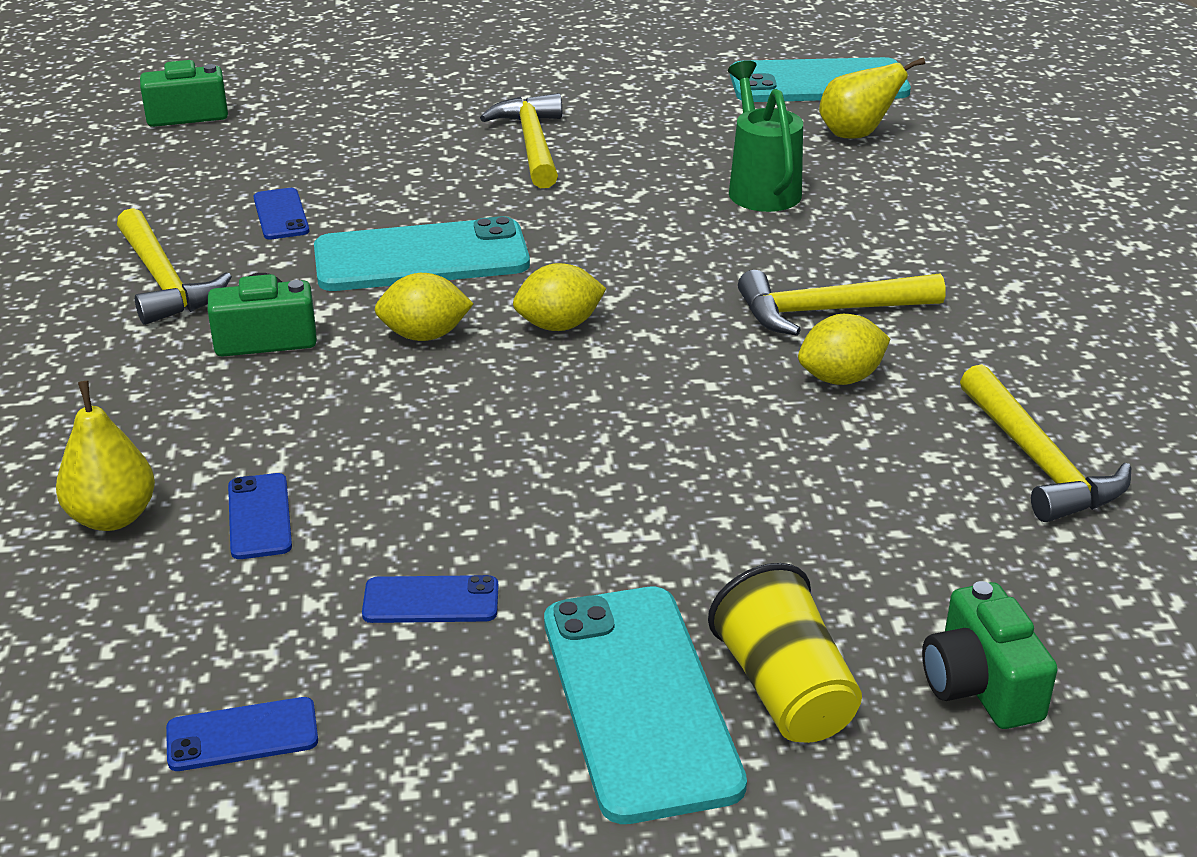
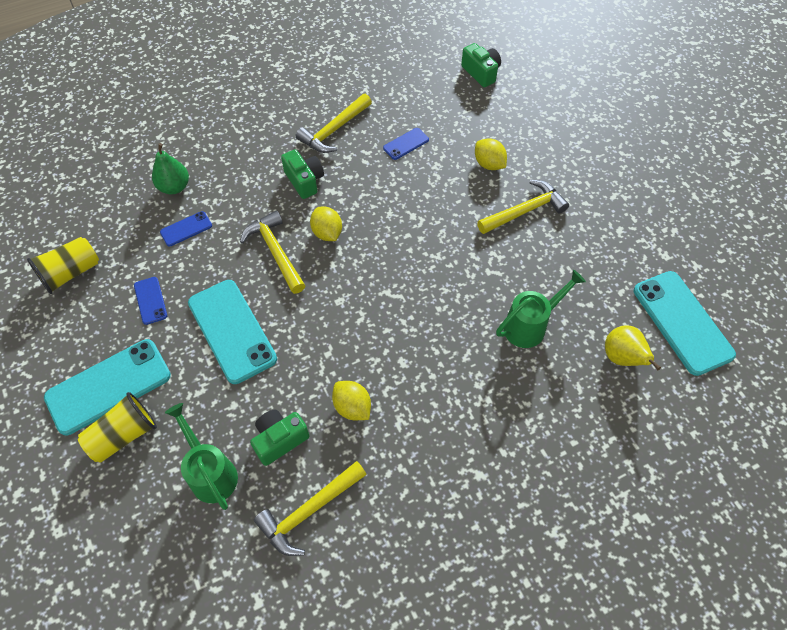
camera: 70 degrees right, 25 degrees up
yellow pear [56,381,155,531] -> green pear [152,143,189,194]
blue phone [166,697,318,771] -> yellow cup [27,237,99,294]
turquoise phone [314,216,530,291] -> turquoise phone moved to [188,280,277,384]
yellow lemon [513,263,606,331] -> yellow lemon moved to [475,138,507,170]
yellow hammer [738,270,946,336] -> yellow hammer moved to [240,211,306,294]
green camera [922,581,1058,729] -> green camera moved to [250,410,310,466]
none -> green watering can [165,403,238,510]

